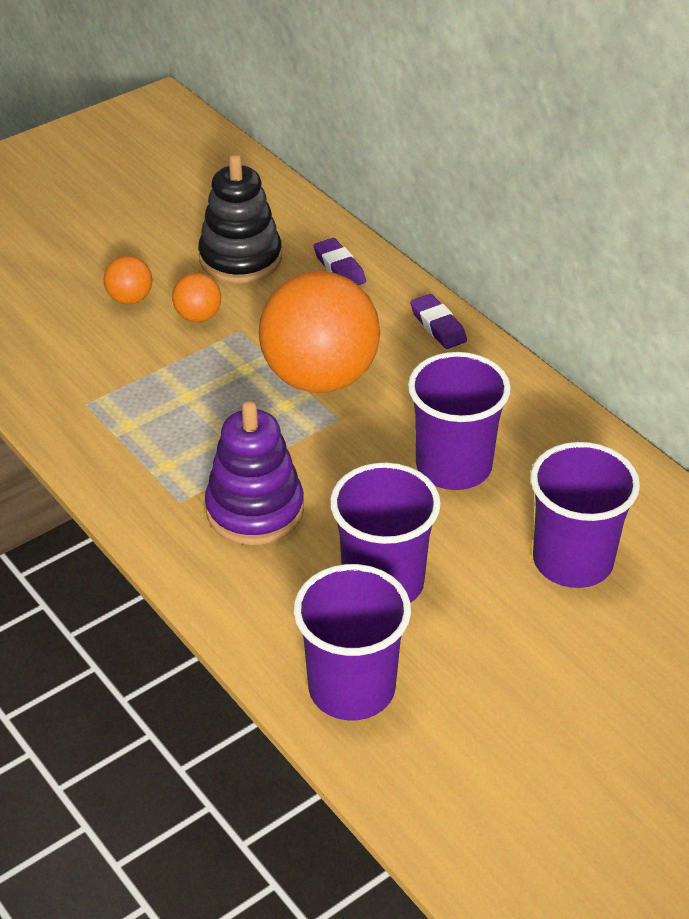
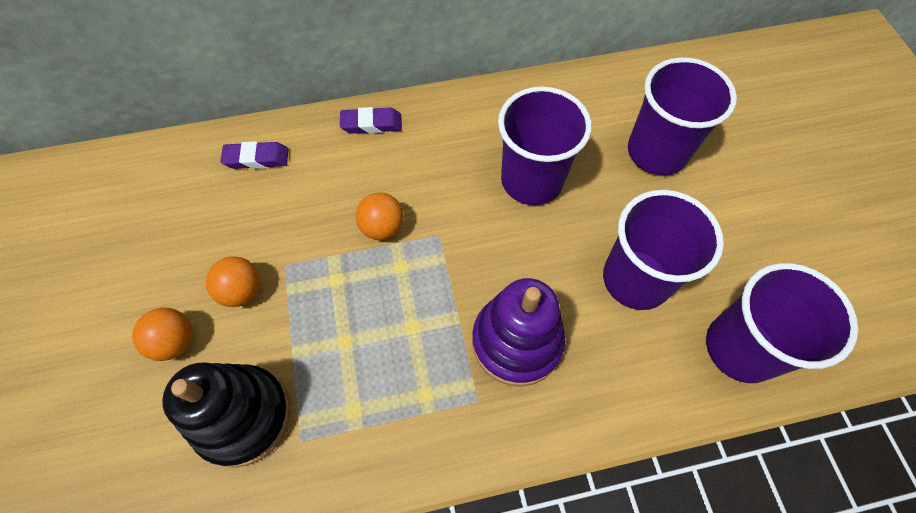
camera: 65 degrees left, 20 degrees up
black stacking toy [198,154,282,284] -> black stacking toy moved to [162,362,291,468]
orange ball [259,271,380,393] -> orange ball [356,193,404,240], size x0.43

